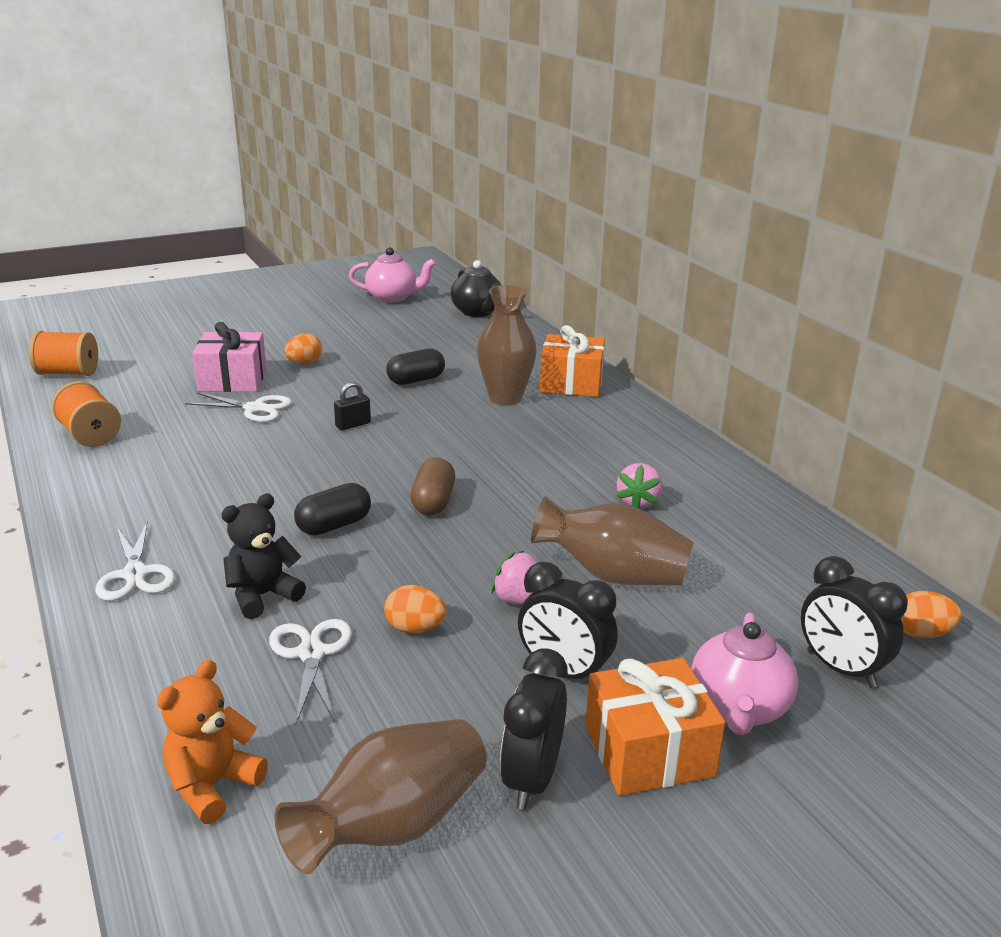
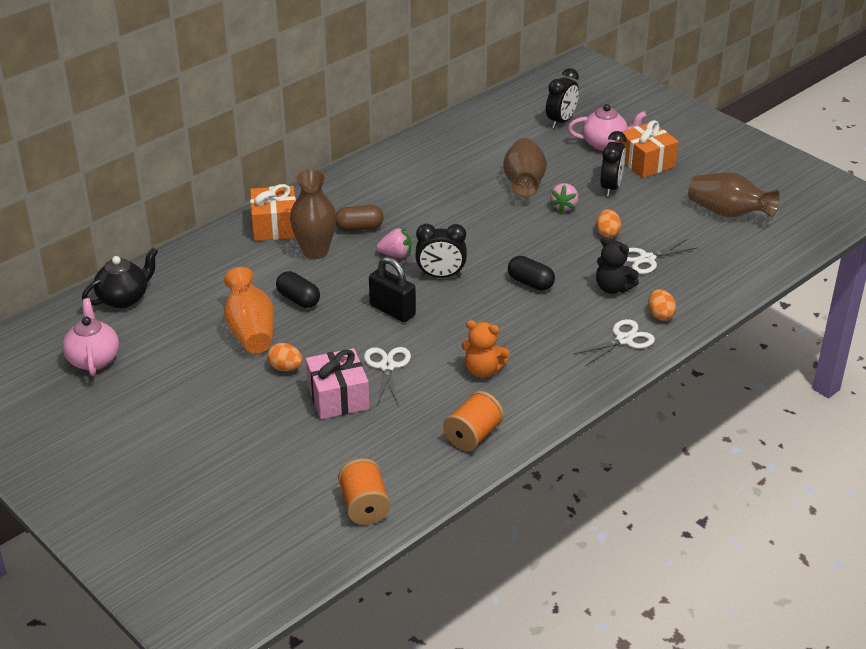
camera: 105 degrees left, 10 degrees up
orange teddy bear [157,660,268,824] -> orange teddy bear moved to [462,320,509,378]
black padlock [334,382,371,430] -> black padlock [369,257,416,322], size x1.77
brown capsule [410,458,455,515] -> brown capsule moved to [336,205,384,232]
black clock [500,648,568,810] -> black clock moved to [415,224,467,278]
pink strawberry [616,463,663,509] -> pink strawberry moved to [376,228,411,258]
orange egg [901,591,962,639] -> orange egg moved to [648,289,676,321]
none -> orange vase [224,267,274,353]

